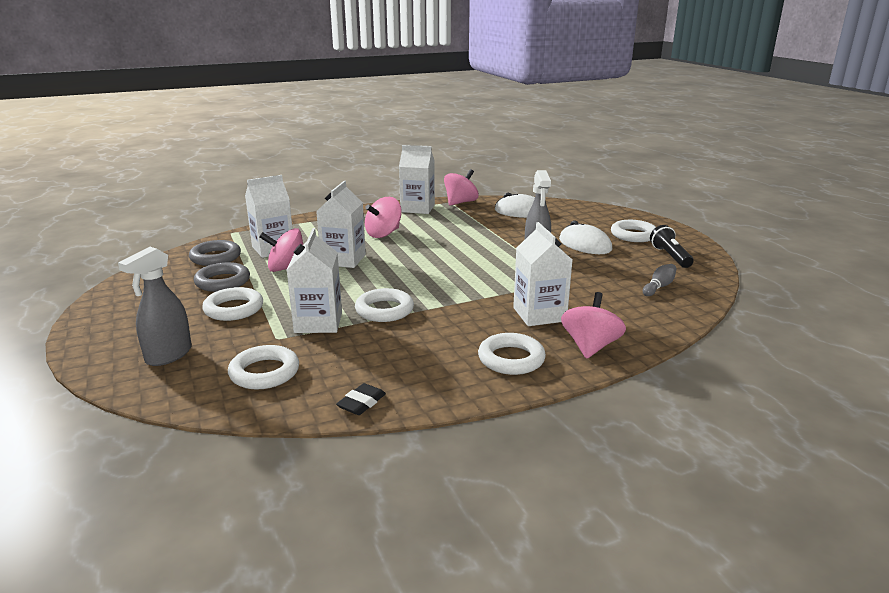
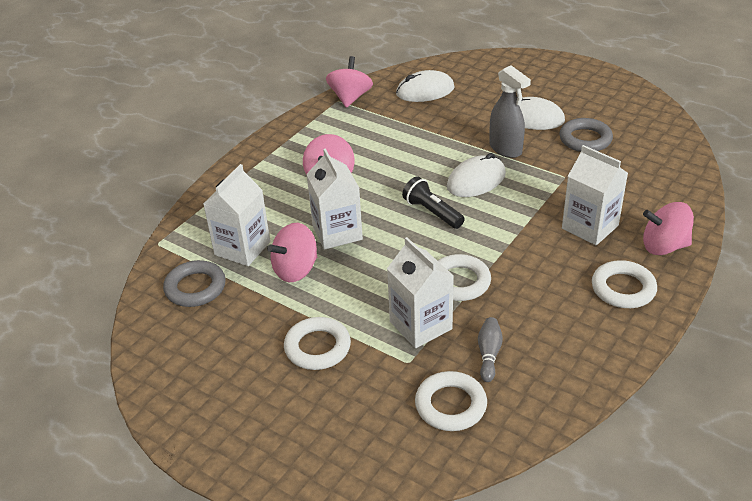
camera: 30 degrees left, 15 degrees up
grey spray bottle [118,247,192,366] -> none
grey ring [194,262,250,292] -> grey ring moved to [559,118,613,152]
black eraser [336,383,386,415] -> none
white carton [399,145,435,214] -> none
pink spinning top [561,292,626,359] -> pink spinning top turned 75 degrees counterclockwise [643,202,694,255]
white ring [611,220,656,242] -> none
grey bowling pin [643,264,676,296] -> grey bowling pin moved to [478,317,503,382]
black flashlight [650,225,694,268] -> black flashlight moved to [402,176,465,229]
none -> white mouse [447,153,506,197]

